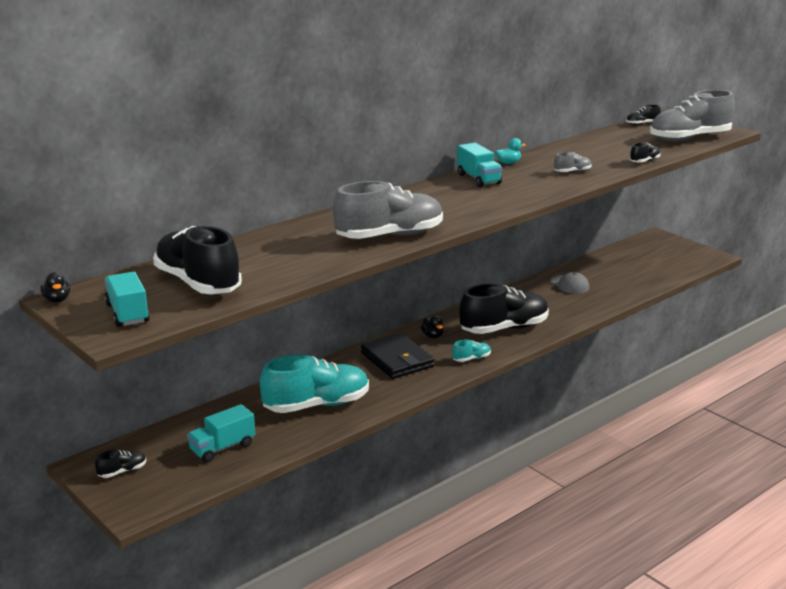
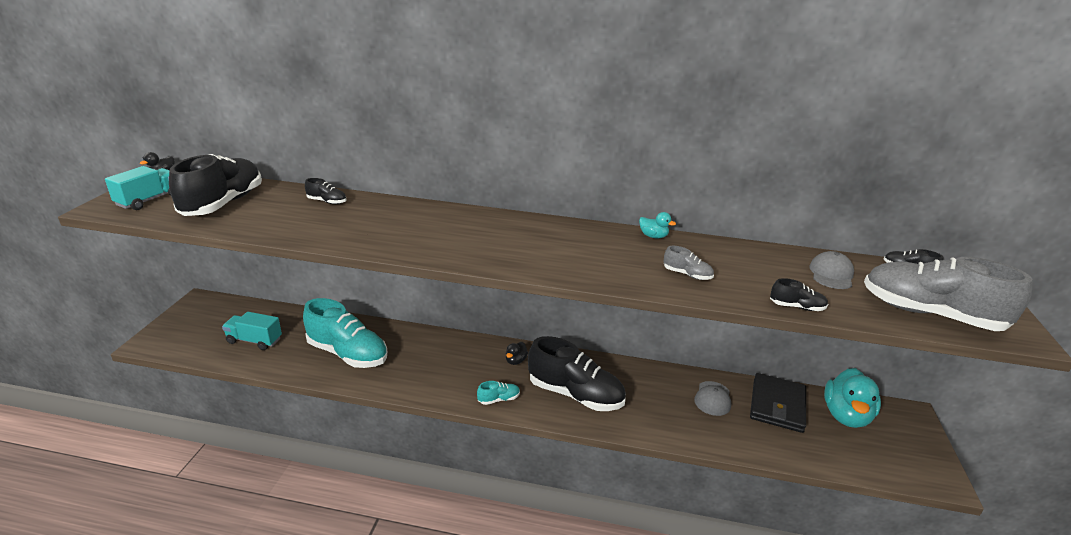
camera: 50 degrees right, 5 degrees up
black shoe [95,450,146,478] -> black shoe moved to [305,178,346,204]
grey shoe [333,181,443,239] -> none
black wallet [361,333,435,379] -> black wallet moved to [750,373,806,433]
turquoise shoe [452,339,491,362] -> turquoise shoe turned 45 degrees counterclockwise [477,381,520,405]
turquoise truck [457,143,502,187] -> none
none -> grey cap [809,251,854,289]
none -> turquoise duck [824,368,881,428]

